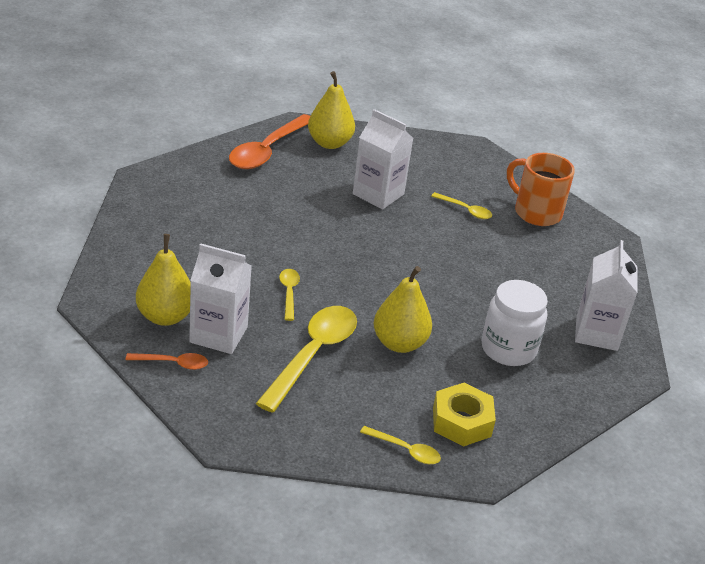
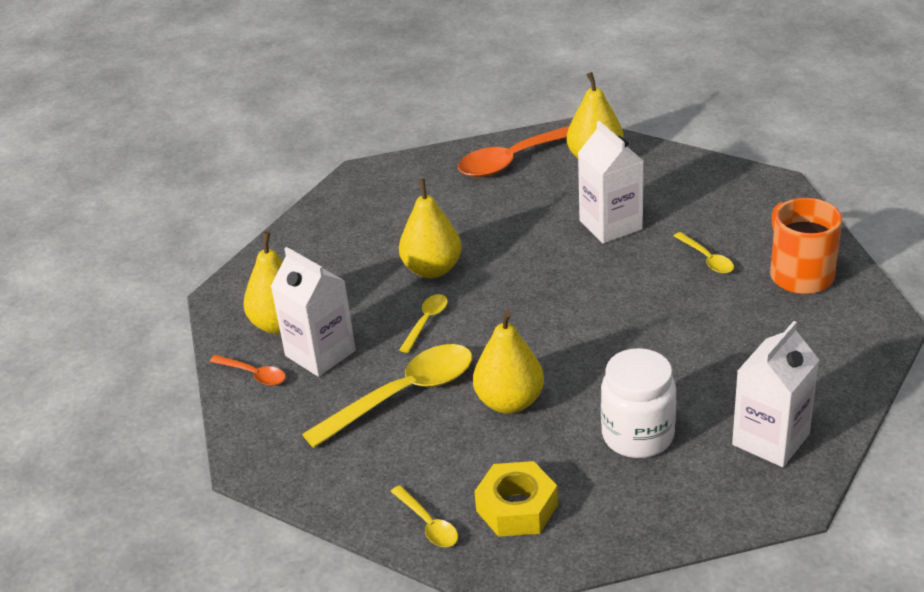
camera: 35 degrees right, 0 degrees up
none -> yellow pear [399,178,462,278]

